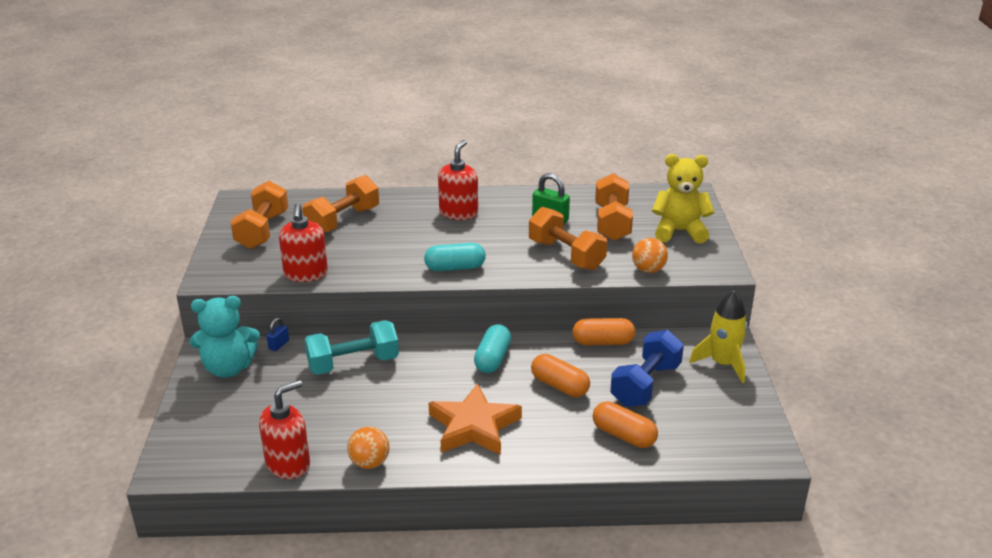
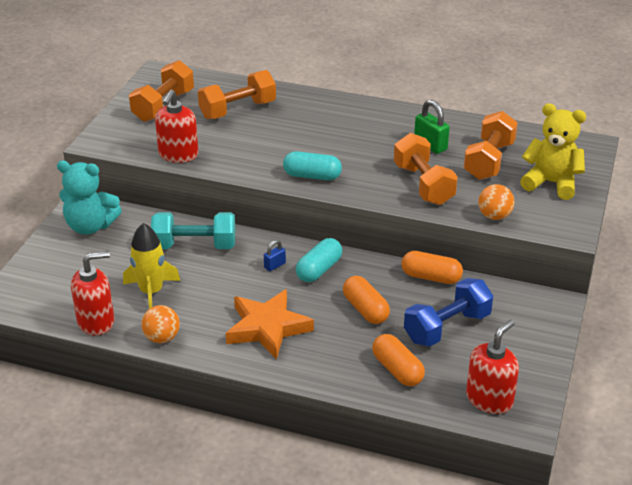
camera: 20 degrees right, 5 degrees up
blue padlock [267,317,289,351] -> blue padlock moved to [264,240,286,271]
red soap dispenser [438,140,478,220] -> red soap dispenser moved to [466,320,519,414]
yellow rocket [689,290,747,383] -> yellow rocket moved to [123,223,180,309]

